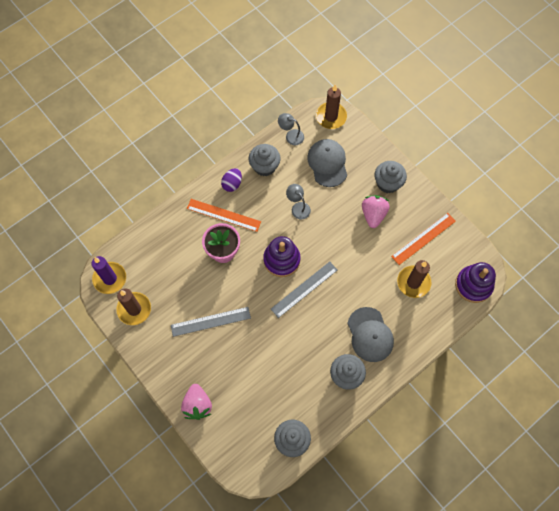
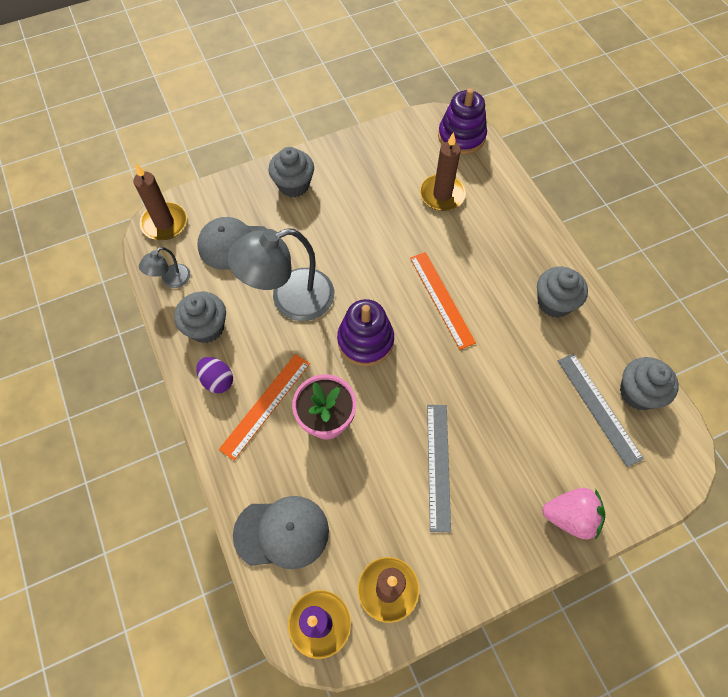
camera: 75 degrees left, 5 degrees down
grey ruler [271,261,337,318] -> grey ruler moved to [558,353,644,467]
grey lamp [286,184,311,219] -> grey lamp [227,228,334,321], size x2.12
grey cap [347,307,394,362] -> grey cap moved to [233,496,329,569]
pink strawberry [362,195,390,228] -> none
orange ruler [391,213,456,265] -> orange ruler moved to [410,252,476,350]

